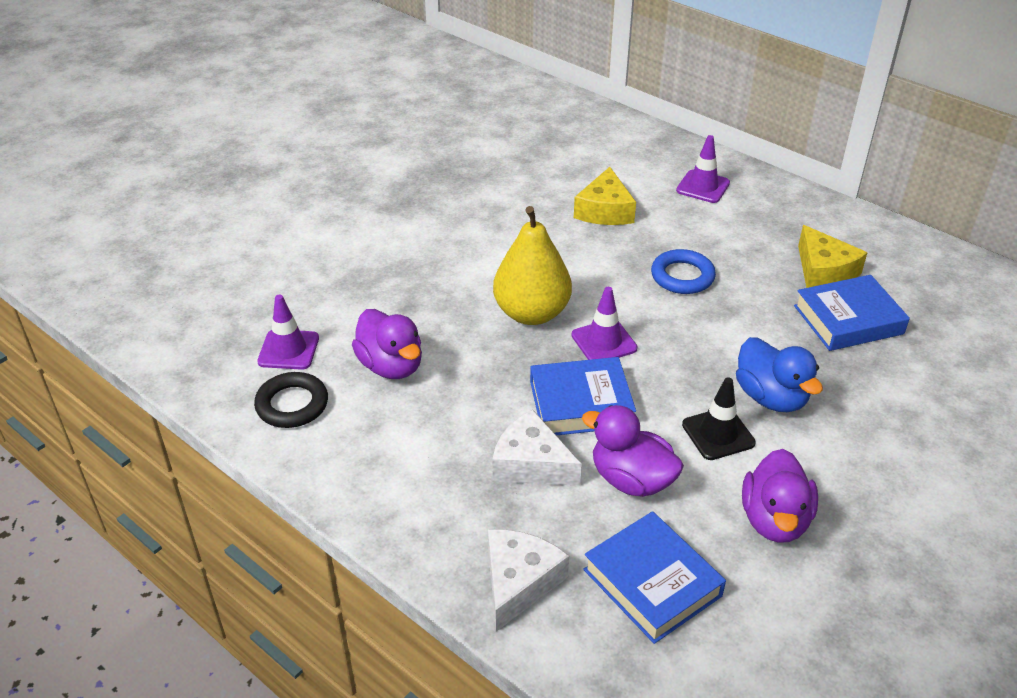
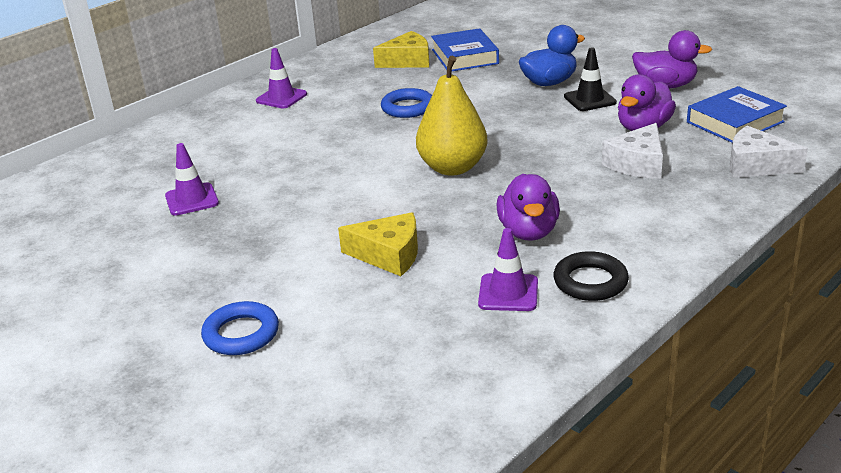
camera: 85 degrees left, 10 degrees down
purple duck [352,309,422,379] -> purple duck turned 120 degrees clockwise [497,174,560,241]
blue book [530,357,636,435] -> none
purple traffic cone [571,287,637,360] -> purple traffic cone moved to [165,143,219,216]
yellow cheese [574,167,636,225] -> yellow cheese moved to [338,212,418,276]
none -> blue ring [201,301,279,355]

